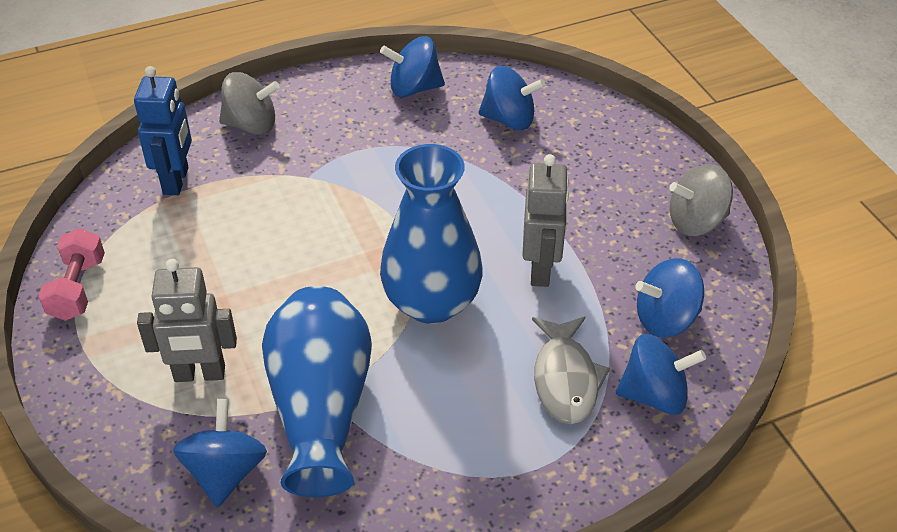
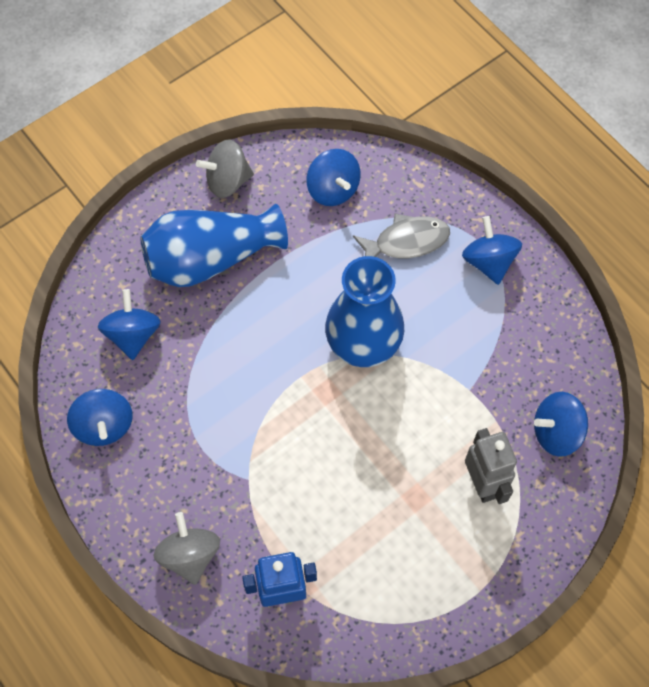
camera: 105 degrees left, 20 degrees up
pink dumbbell [38,228,105,321] -> none
blue vase [262,286,372,497] -> blue vase moved to [140,204,288,287]
grey robot [522,154,569,287] -> none
blue spinning top [616,334,706,415] -> blue spinning top moved to [462,216,522,285]
grey spinning top [669,164,733,236] -> grey spinning top turned 105 degrees clockwise [196,140,254,198]

